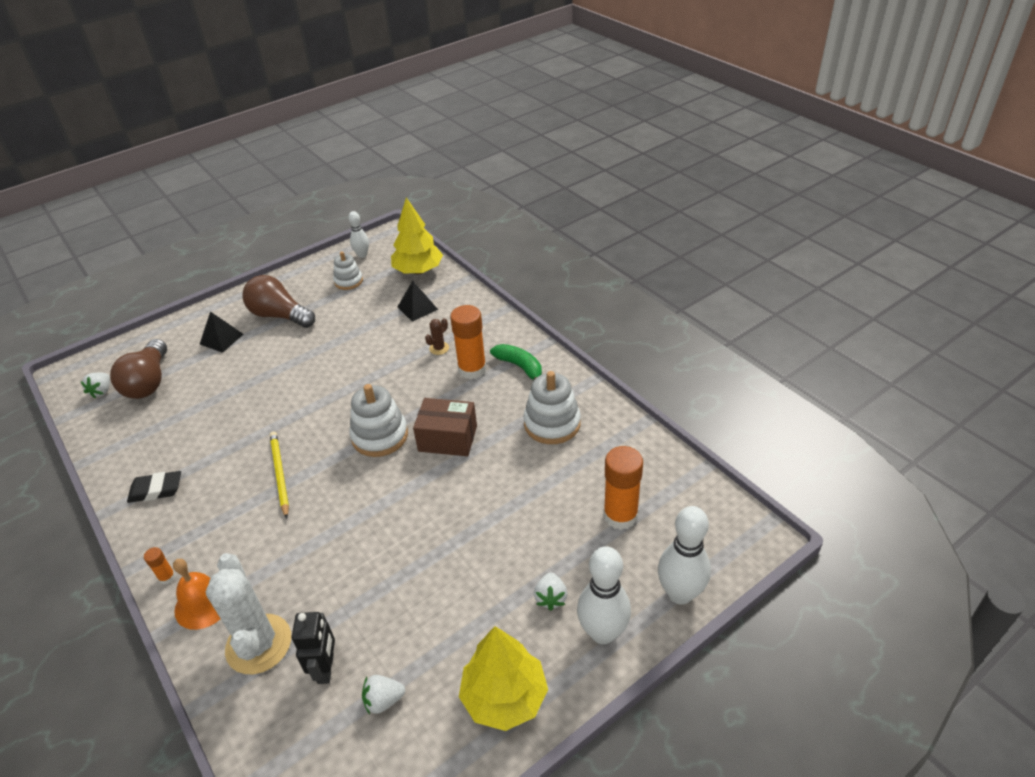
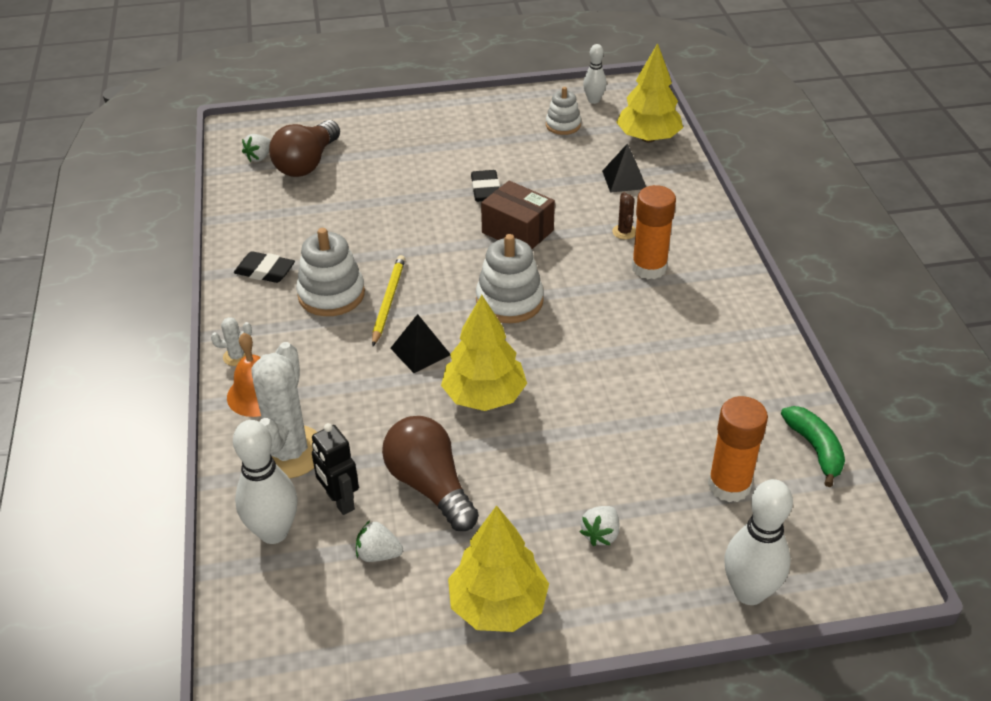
camera: 25 degrees right, 0 degrees up
orange glue stick [144,547,176,585] -> white cactus [211,317,252,366]
black pyramid [200,312,244,353] -> black pyramid moved to [390,314,450,373]
brown light bulb [243,275,315,328] -> brown light bulb moved to [382,416,479,531]
black robot [292,612,335,684] -> black robot turned 120 degrees clockwise [312,423,359,515]
brown box [413,398,477,457] -> brown box moved to [481,181,555,249]
brown cactus [425,318,449,355] -> brown cactus turned 75 degrees counterclockwise [612,192,636,239]
green banana [490,344,542,380] -> green banana moved to [781,406,845,487]
white stacking toy [523,371,581,444] -> white stacking toy moved to [296,228,365,316]
white bowling pin [577,546,631,644] -> white bowling pin moved to [233,420,298,544]
none -> yellow tree [441,295,527,411]
none -> black eraser [471,170,500,202]

